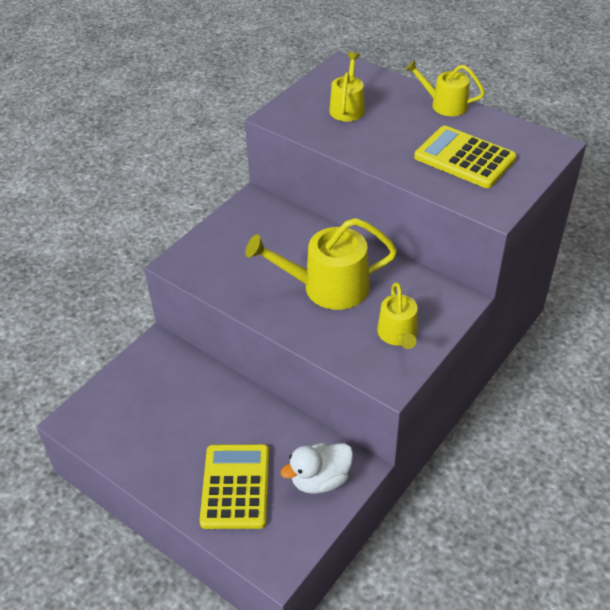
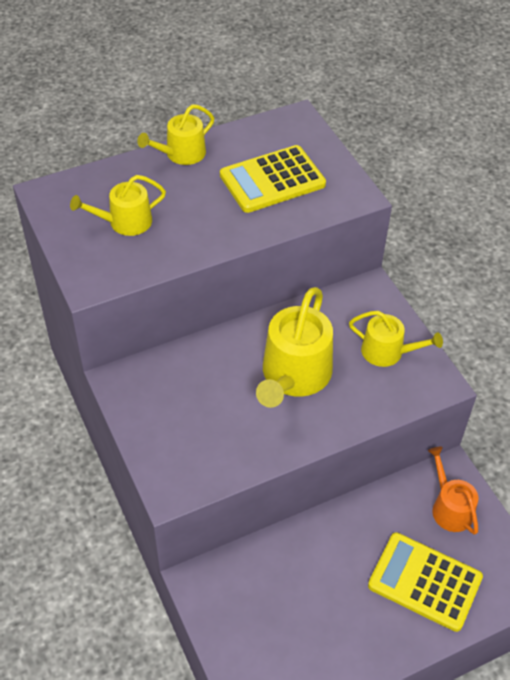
camera: 65 degrees left, 5 degrees up
white duck [280,442,353,494] -> orange watering can [428,446,478,535]
yellow watering can [329,52,365,121] -> yellow watering can turned 60 degrees counterclockwise [70,175,166,236]

